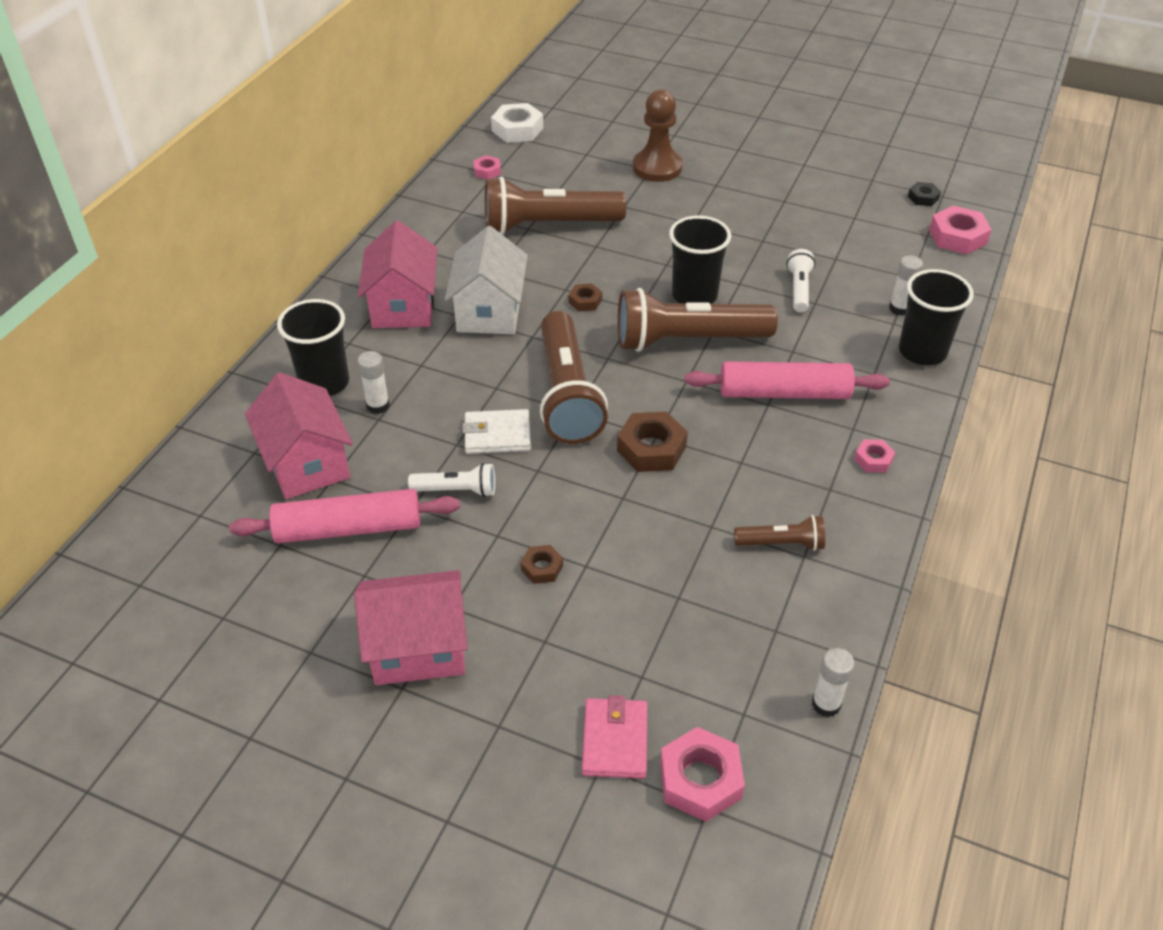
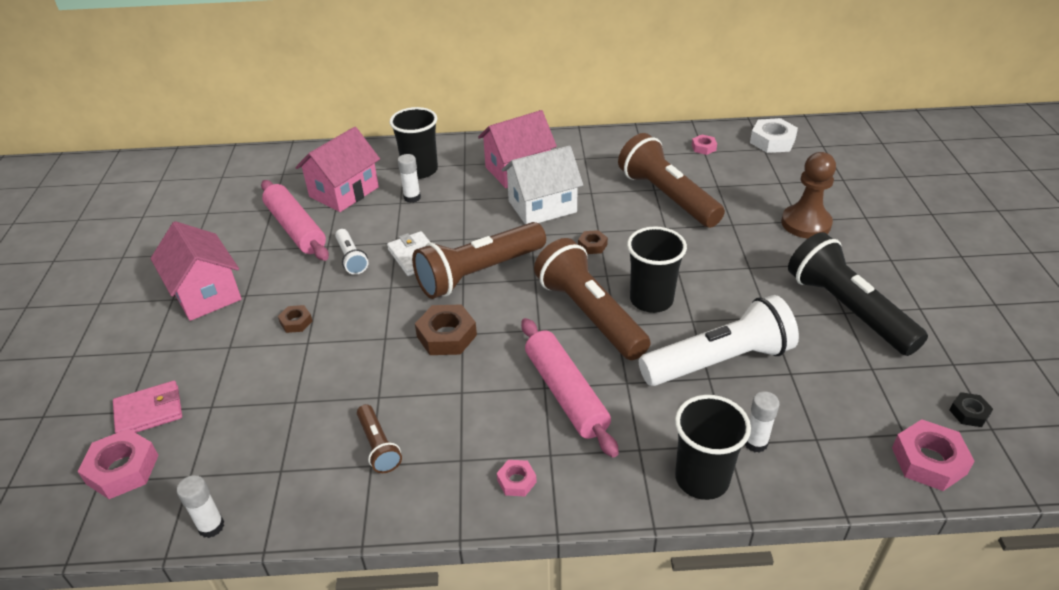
camera: 65 degrees right, 5 degrees down
white flashlight [786,249,815,312] -> white flashlight [639,295,799,386], size x2.07
none -> black flashlight [788,232,928,356]

